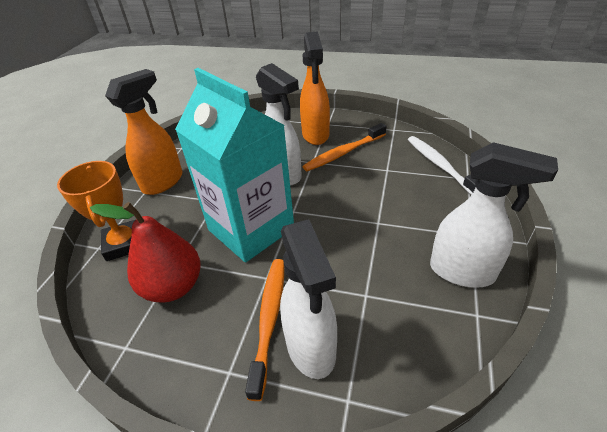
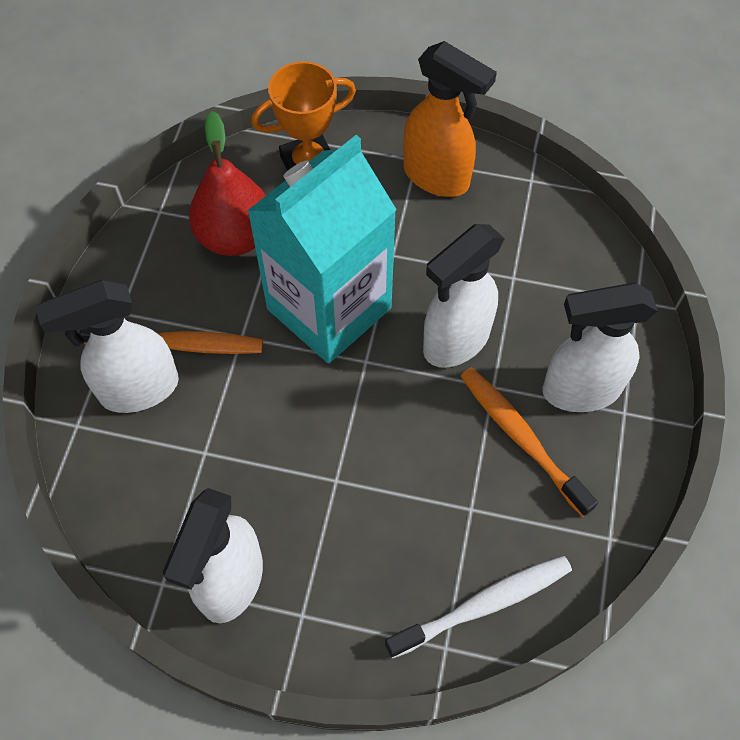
camera: 85 degrees right, 20 degrees up
orange spray bottle [300,31,330,145] -> white spray bottle [542,283,657,412]

